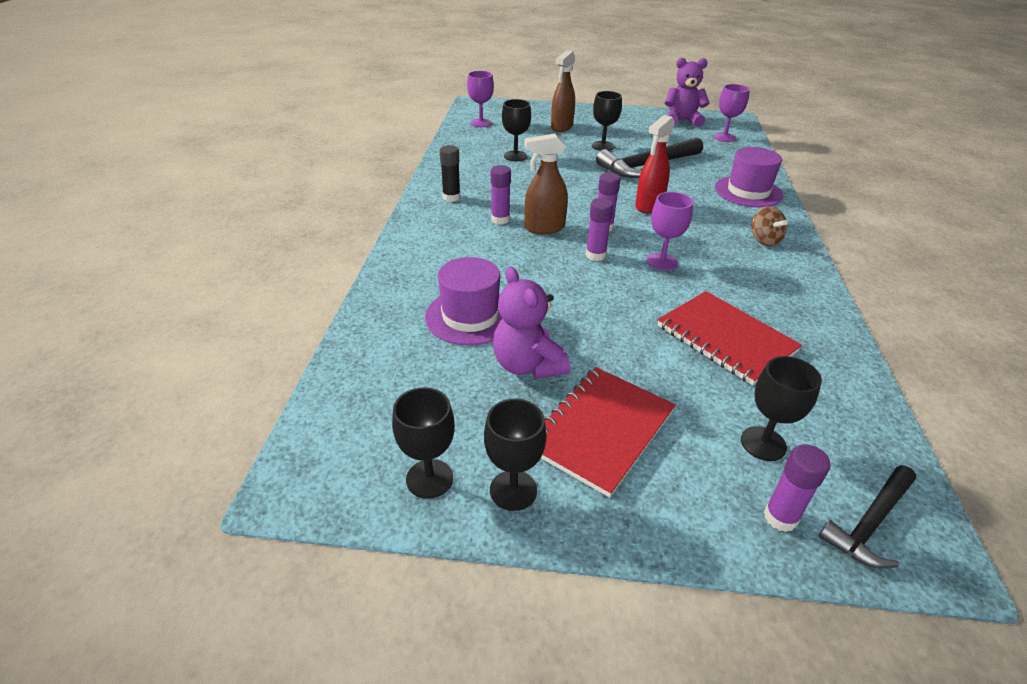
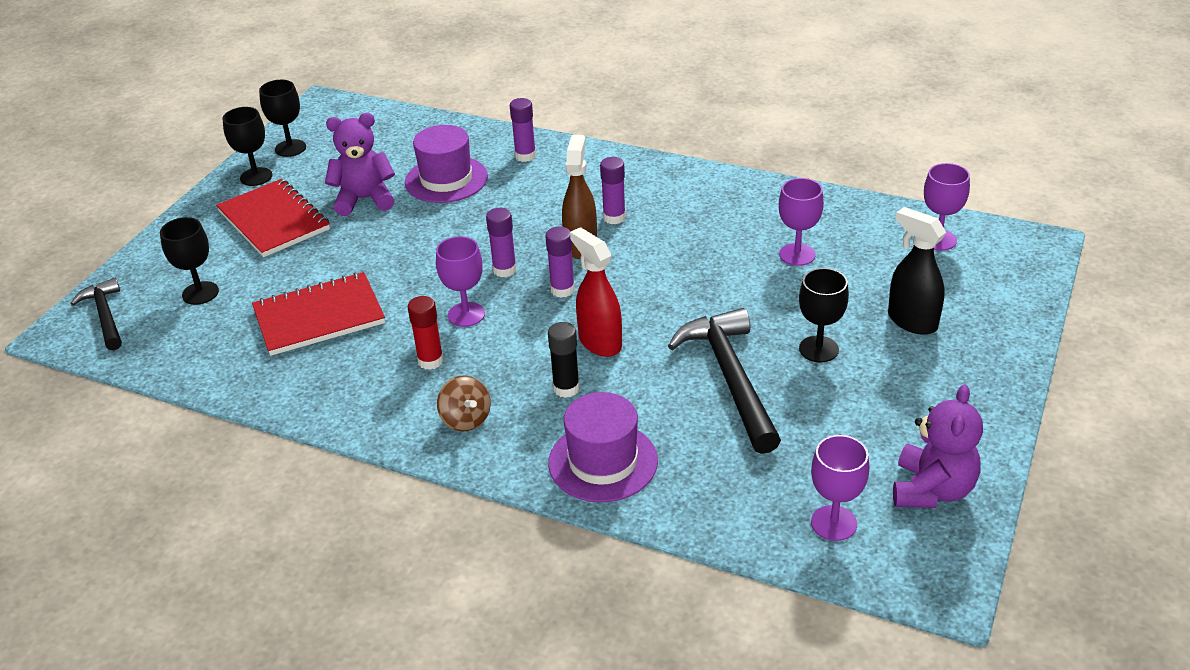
camera: 110 degrees right, 0 degrees up
black glue stick [440,145,460,202] -> black glue stick moved to [548,322,580,398]
black goblet [502,99,531,161] -> purple goblet [779,178,824,266]
brown spray bottle [551,50,575,132] -> black spray bottle [888,207,946,335]
brown spinning top [751,206,787,246] -> brown spinning top turned 120 degrees counterclockwise [437,376,491,431]
purple glue stick [764,444,831,532] -> purple glue stick moved to [510,98,536,162]
none -> red glue stick [408,296,444,370]

